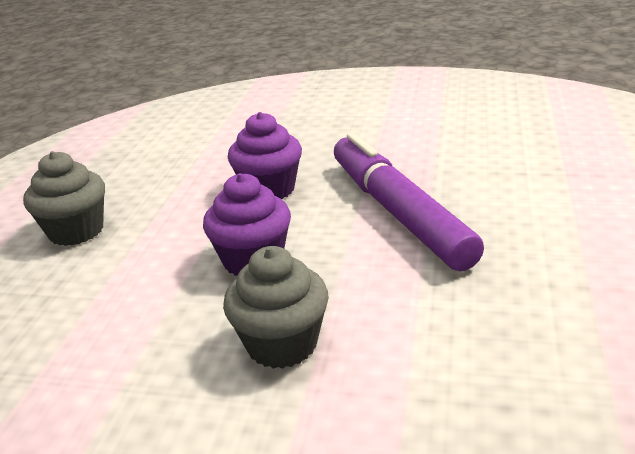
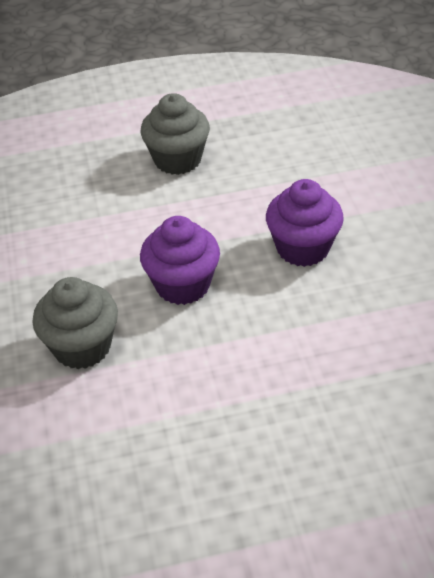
camera: 65 degrees right, 15 degrees up
purple marker [334,133,484,271] -> none

